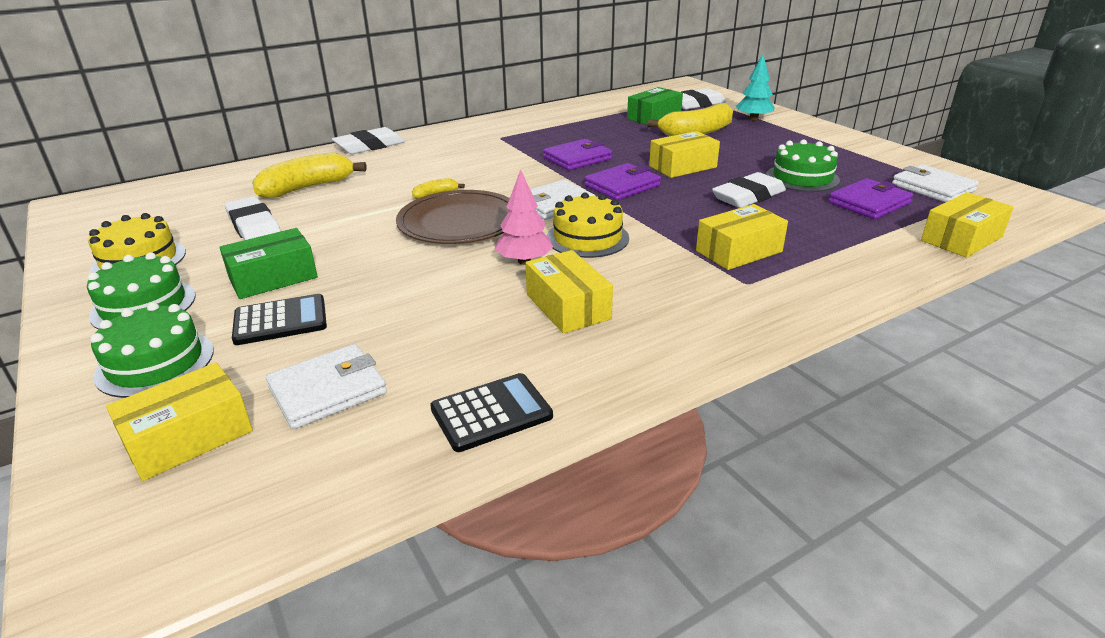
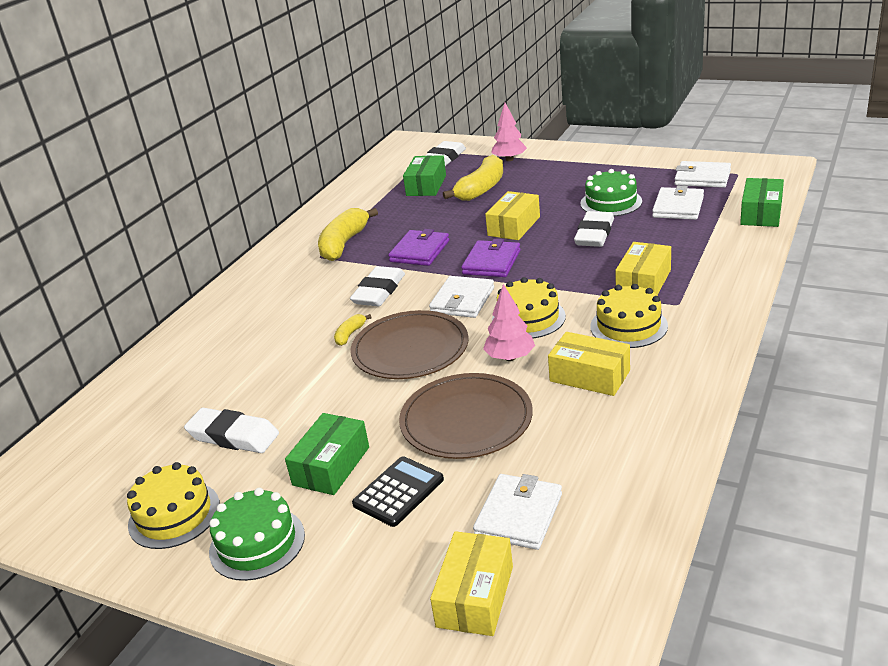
camera: 30 degrees left, 0 degrees up
green cake [90,302,214,398] -> none
yellow banana [252,152,367,199] -> yellow banana moved to [318,208,378,261]
white eraser [332,127,405,154] -> white eraser moved to [350,266,405,306]
black calculator [430,373,553,452] -> none
turquoise tree [736,54,775,121] -> pink tree [491,103,527,161]
purple wallet [829,178,913,219] -> white wallet [652,186,704,220]
yellow box [921,192,1014,258] -> green box [740,178,784,227]
none -> brown plate [399,373,533,459]
none -> yellow cake [590,284,668,348]

